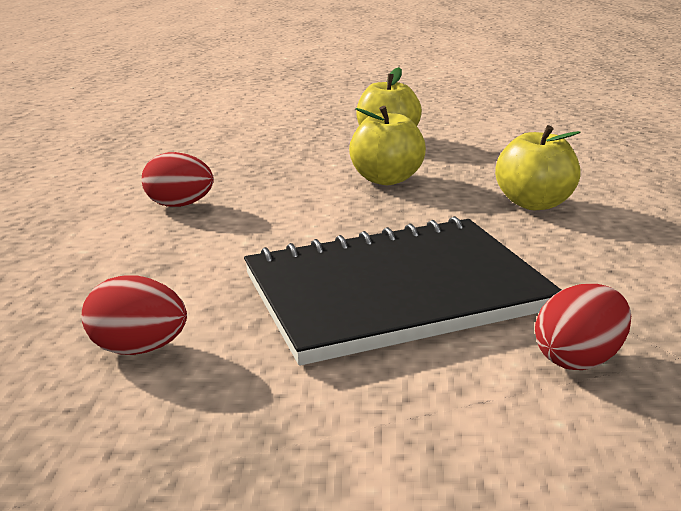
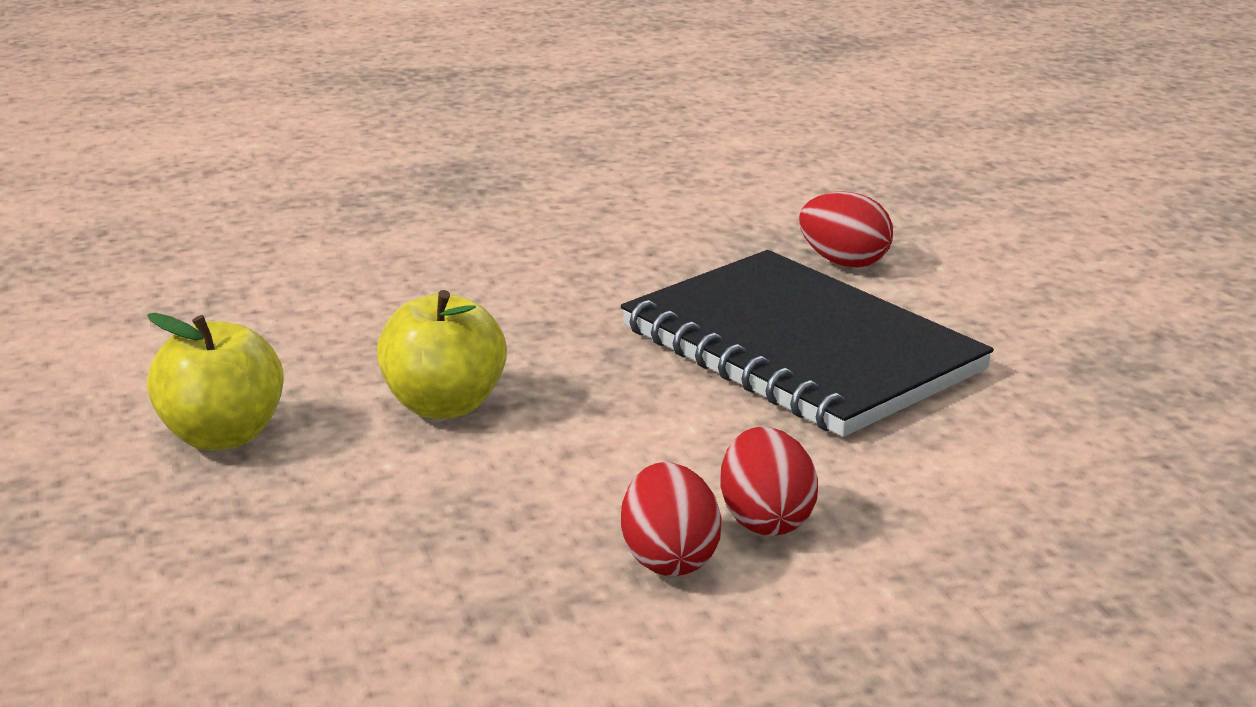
camera: 110 degrees left, 0 degrees up
red egg [81,275,187,355] -> red egg moved to [720,427,818,536]
yellow apple [495,125,581,210] -> none

